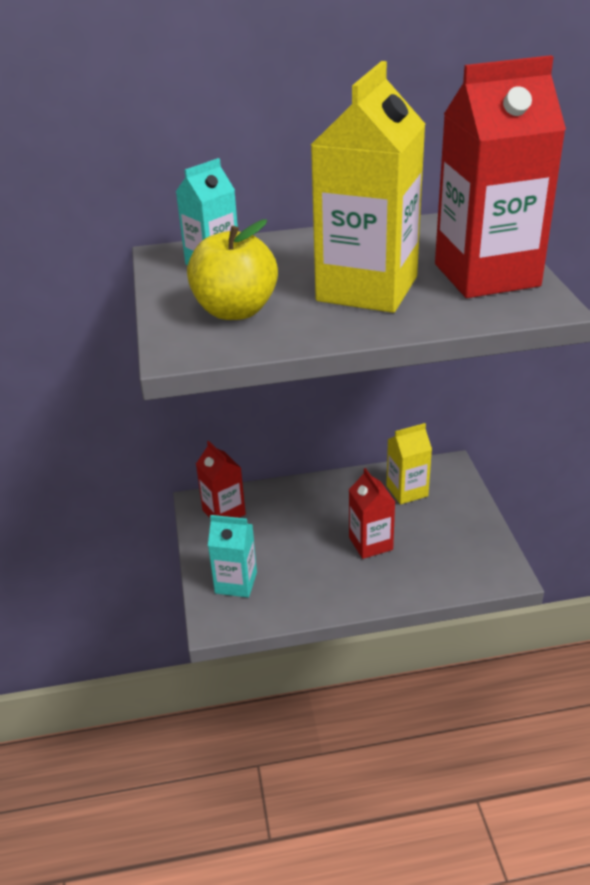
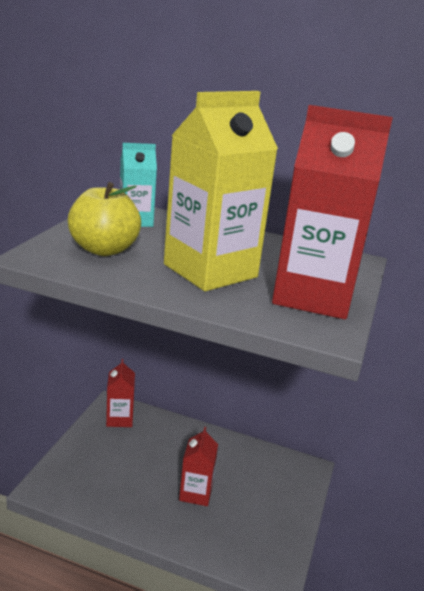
camera: 25 degrees right, 10 degrees down
turquoise carton [208,515,257,598] -> none
yellow carton [386,423,432,504] -> none

